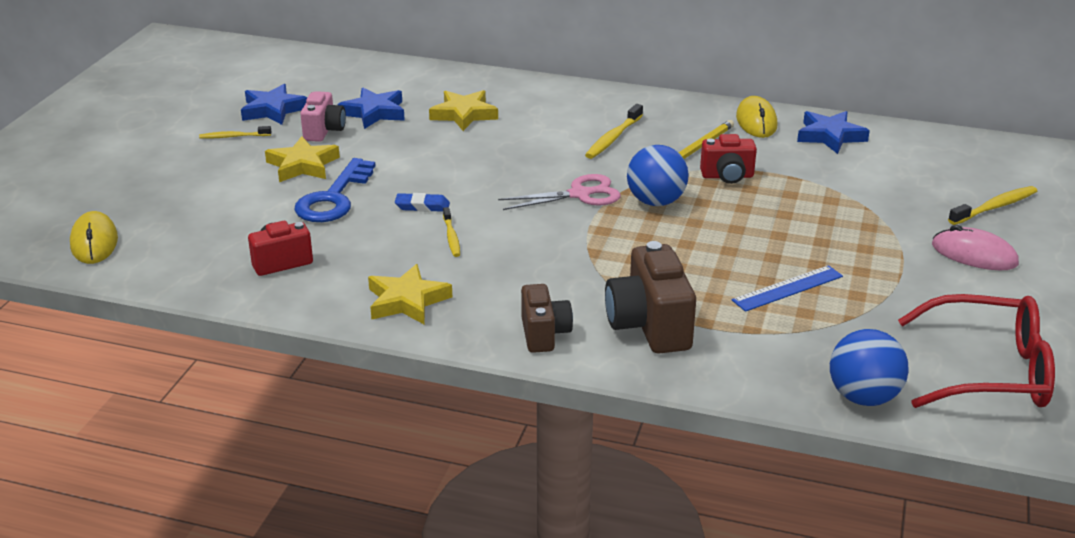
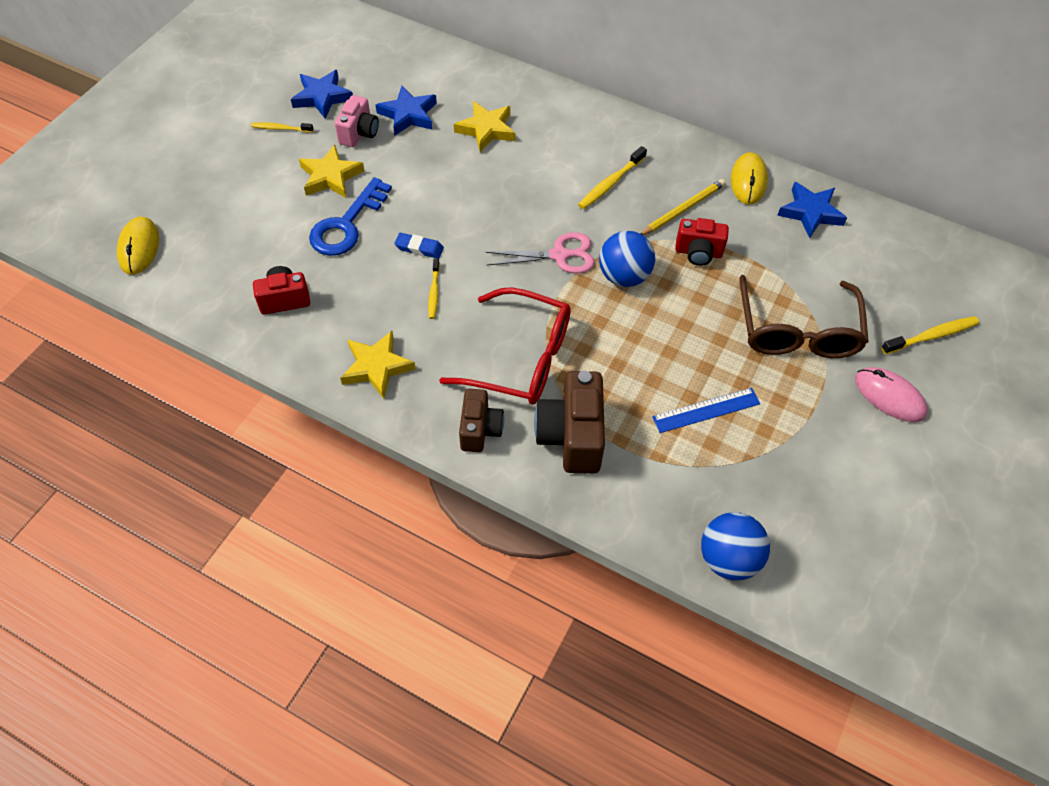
camera: 10 degrees right, 25 degrees up
red glasses [898,294,1055,408] -> red glasses moved to [439,287,571,404]
none -> brown glasses [739,275,869,358]

